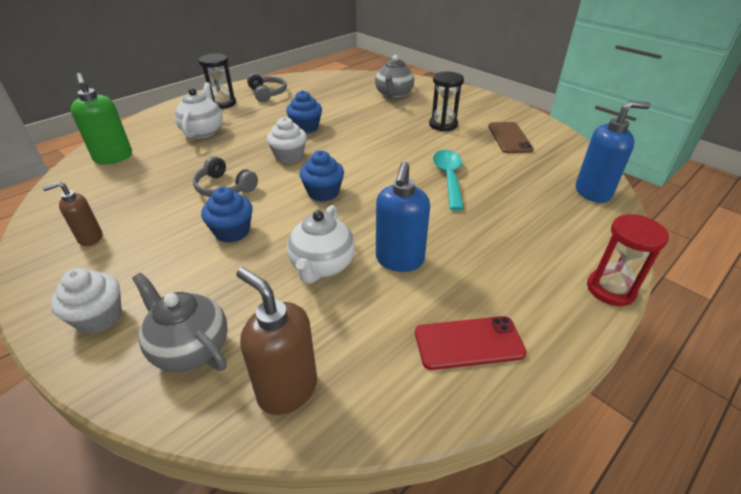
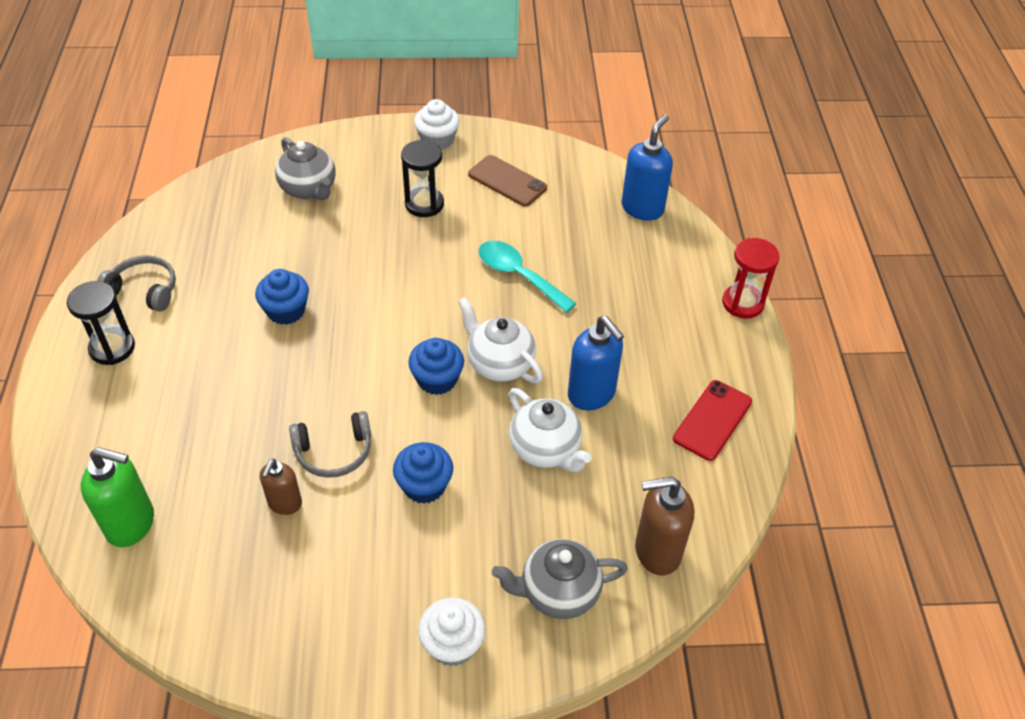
camera: 50 degrees left, 10 degrees up
brown soap dispenser [42,181,103,246] -> brown soap dispenser moved to [260,459,302,515]
white teapot [175,82,223,138] -> white teapot moved to [458,297,543,383]
white cupcake [267,117,307,164] -> white cupcake moved to [414,99,460,150]

